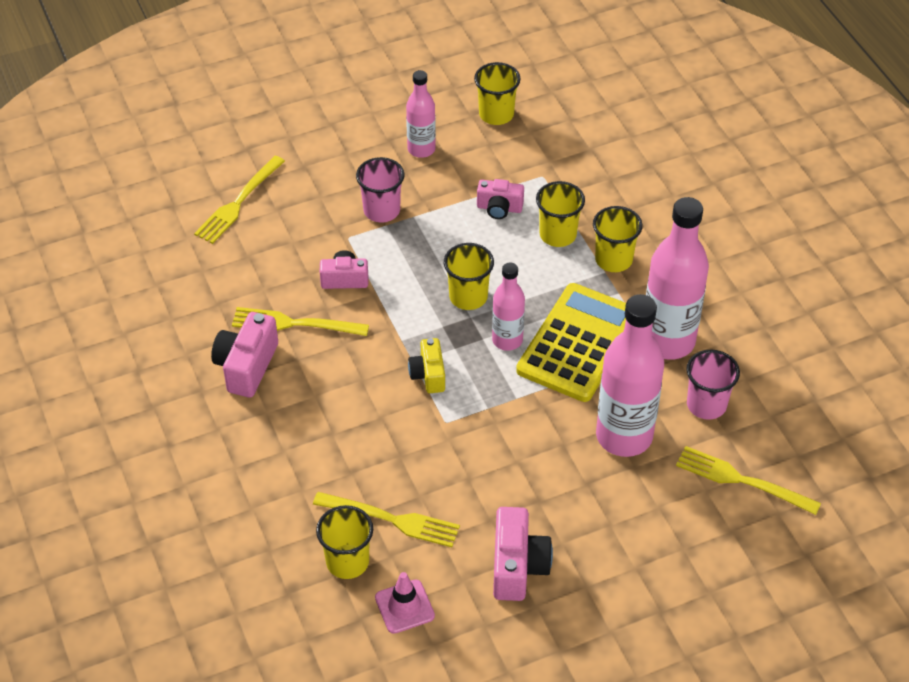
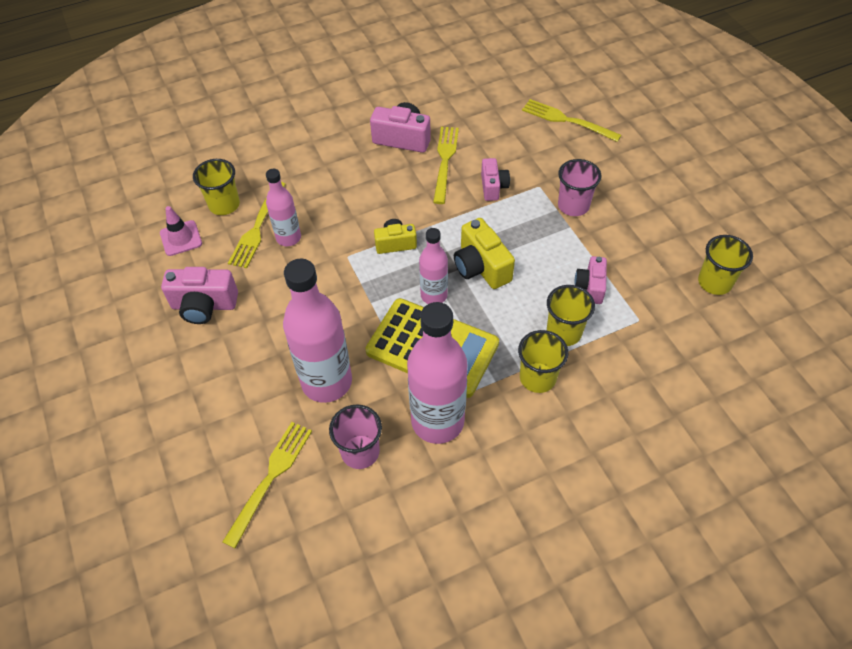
camera: 90 degrees right, 5 degrees up
pink bottle [406,70,436,158] -> pink bottle moved to [266,169,301,246]
yellow cup [444,243,494,310] -> yellow camera [454,218,515,289]

